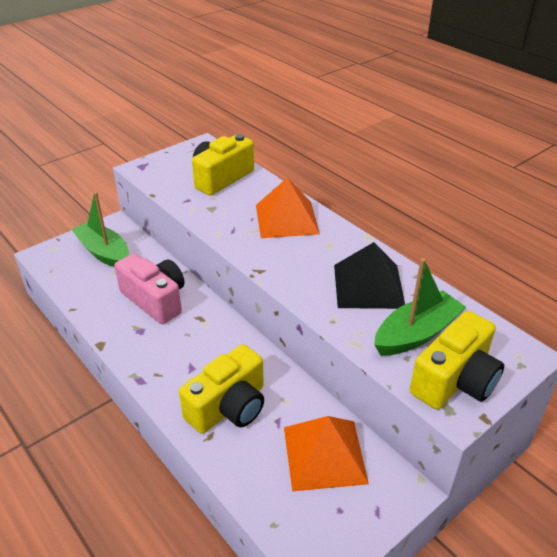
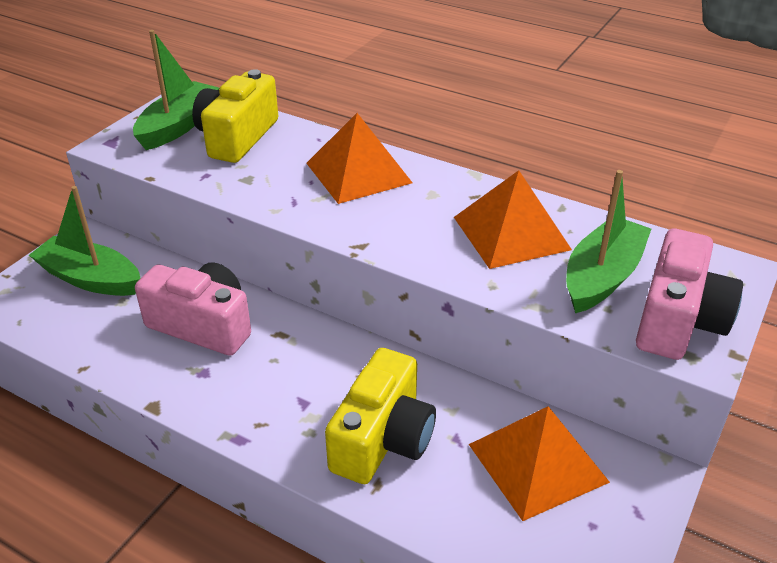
camera: 20 degrees left, 0 degrees up
black pyramid [334,242,405,309] -> orange pyramid [454,170,572,269]
yellow camera [410,311,504,409] -> pink camera [636,229,743,360]
none -> green boat [133,30,219,150]

